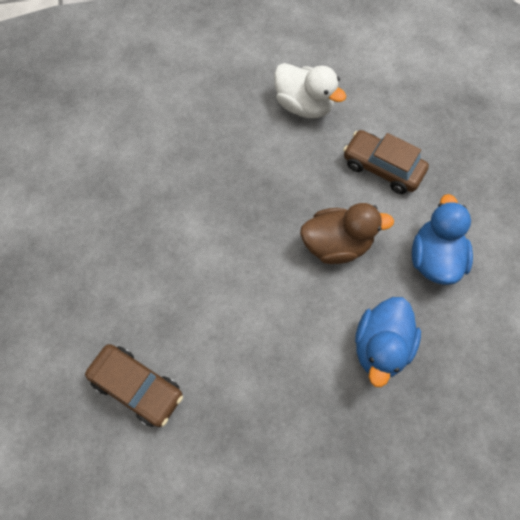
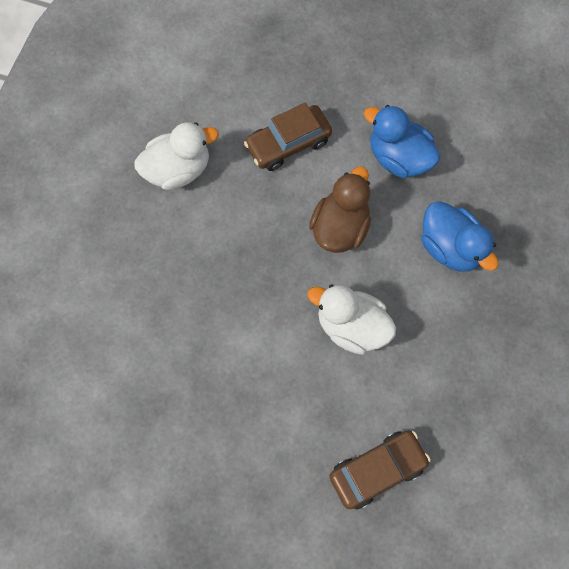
camera: 60 degrees left, 5 degrees up
none -> white duck [307,285,396,355]

